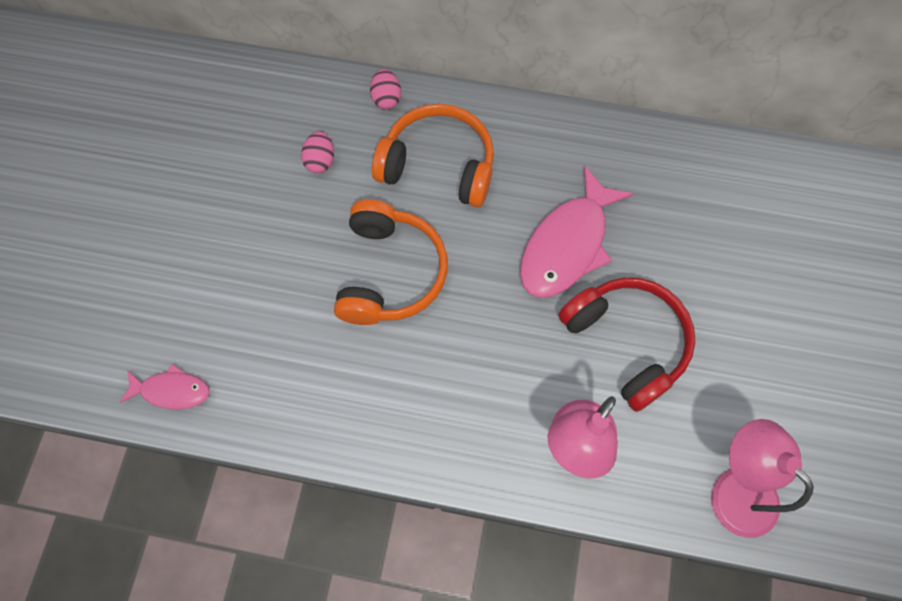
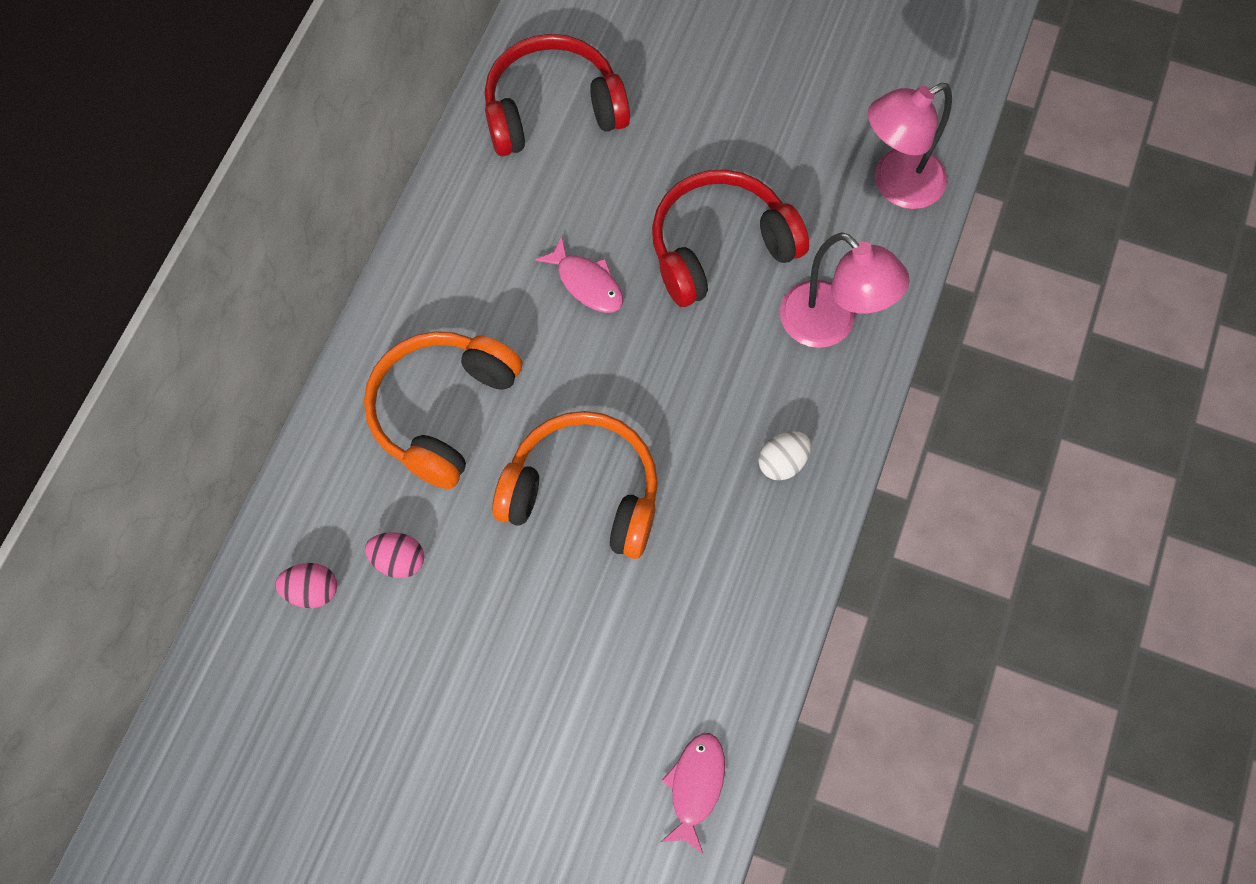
camera: 80 degrees left, 0 degrees up
pink egg [370,69,401,109] -> pink egg moved to [275,563,337,608]
pink fish [520,166,634,298] -> pink fish [535,236,623,313], size x0.53
none -> red headphones [485,34,630,156]
none -> white egg [758,431,811,481]

